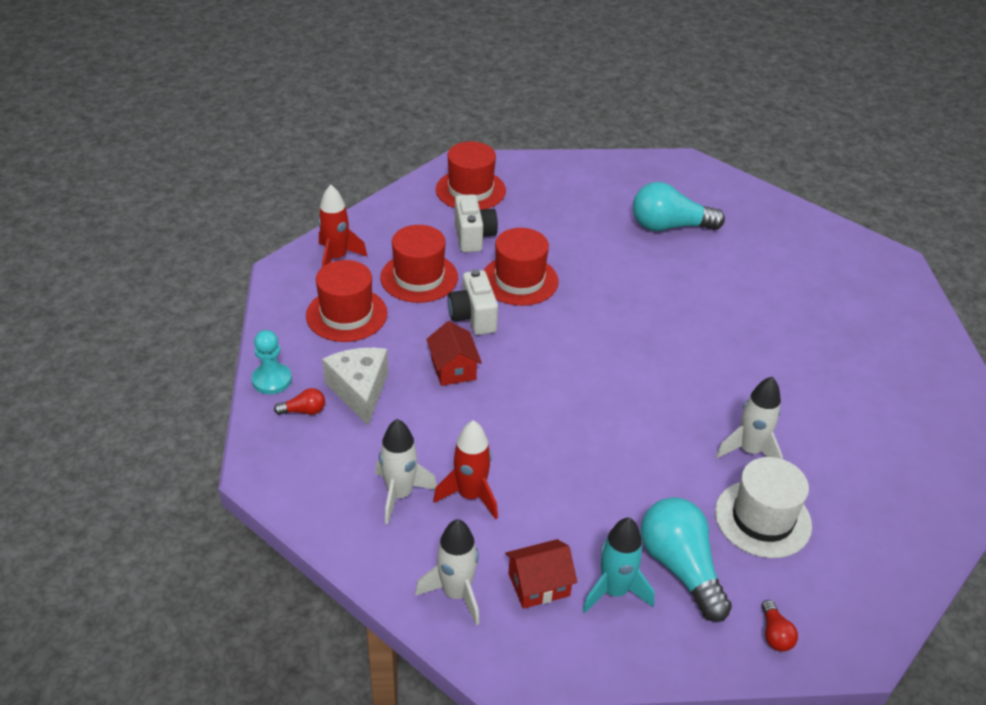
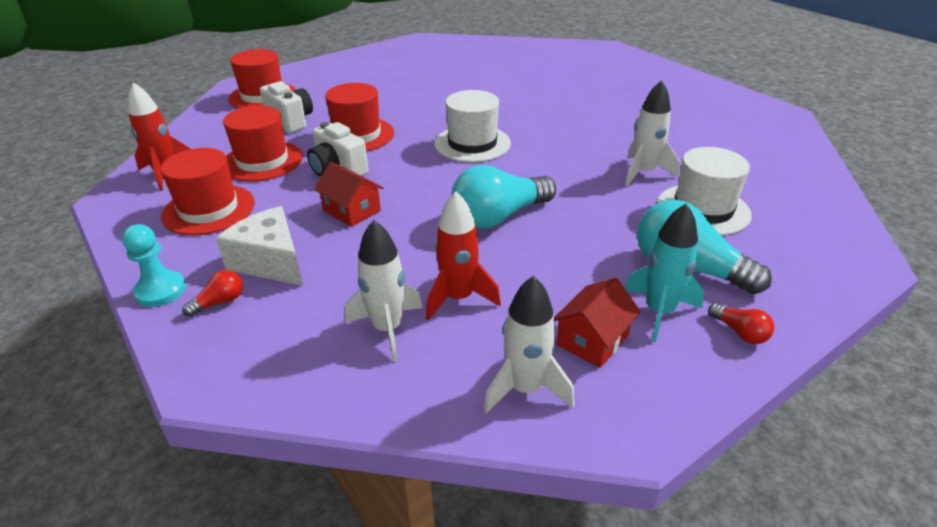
camera: 30 degrees left, 5 degrees down
turquoise light bulb [633,182,725,231] -> turquoise light bulb moved to [451,165,556,229]
red light bulb [762,600,798,652] -> red light bulb moved to [708,303,774,344]
none -> white hat [434,90,511,162]

